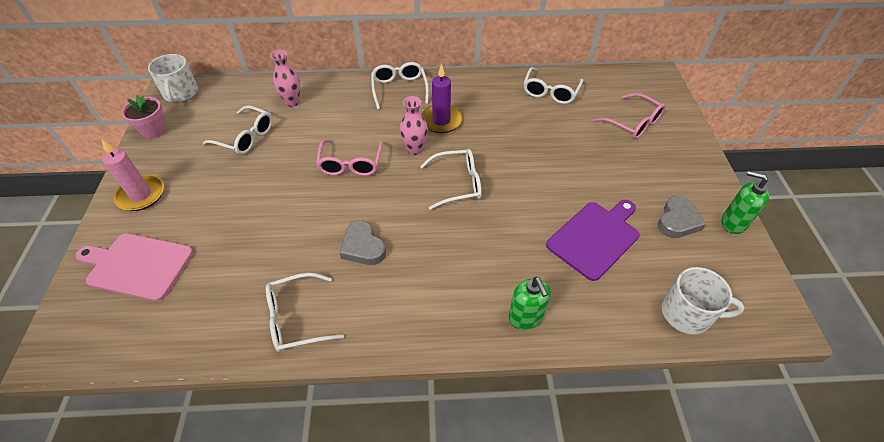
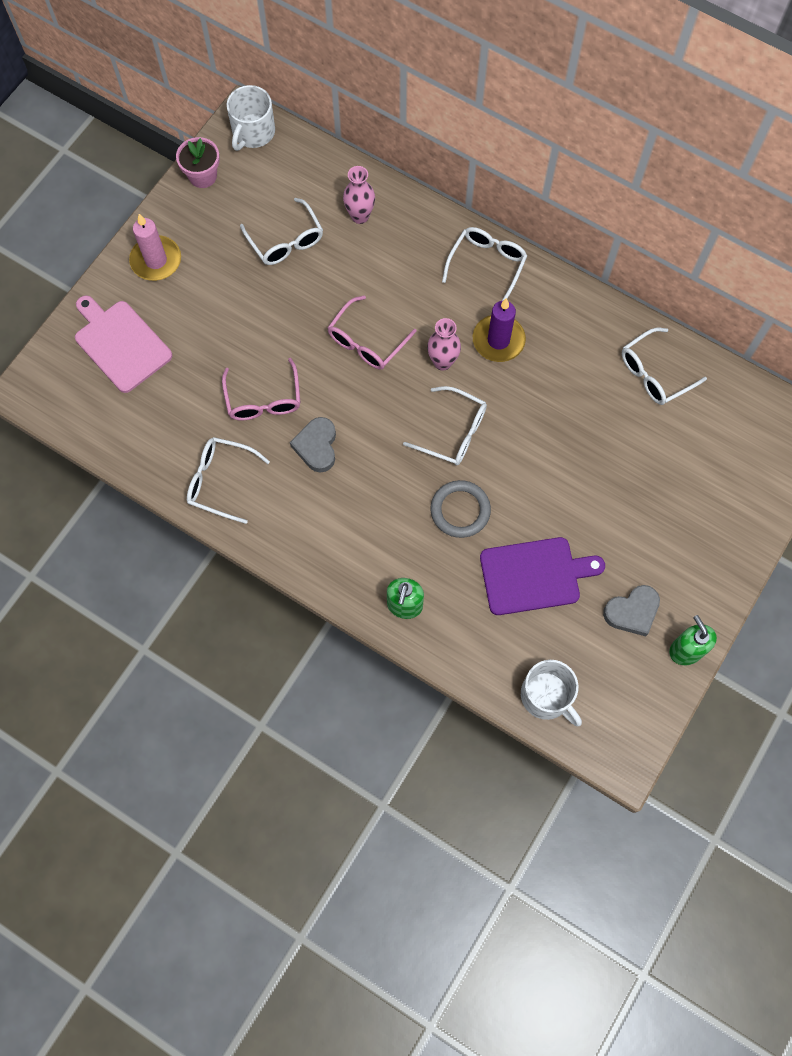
camera: 35 degrees right, 20 degrees up
pink glasses [593,93,665,139] -> pink glasses moved to [222,358,301,420]
none -> grey ring [430,480,491,538]

